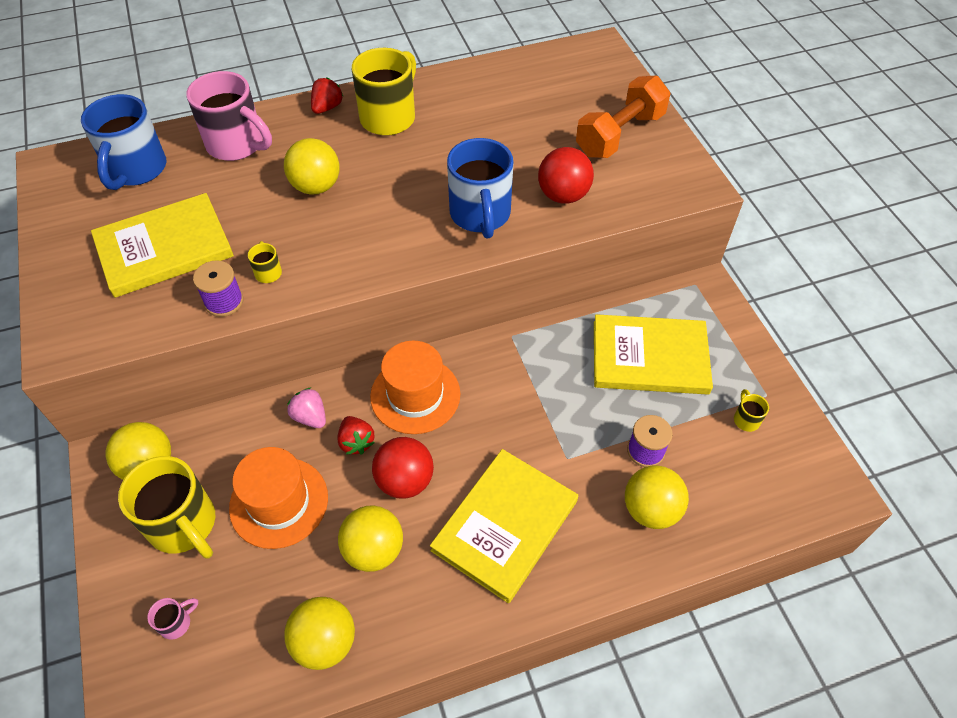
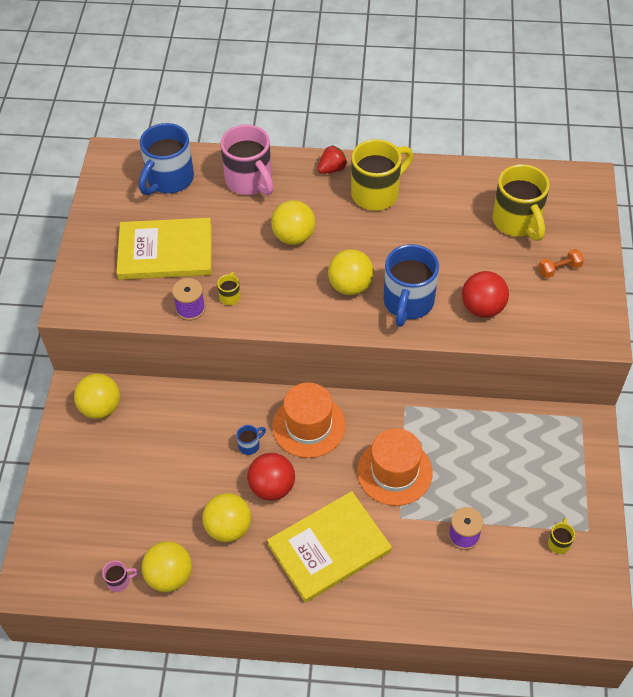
camera: 25 degrees right, 0 degrees up
yellow mug [118,456,215,559] -> yellow mug moved to [492,164,550,241]
pink mug [147,598,198,640] -> pink mug moved to [102,560,139,592]
orange hat [229,447,328,549] -> orange hat moved to [357,428,433,506]
pink strawberry [287,388,326,428] -> none
red strawberry [337,416,374,455] -> blue mug [236,425,266,455]
orange dumbbell [576,76,670,158] -> orange dumbbell [538,249,584,278], size x0.47
yellow book [594,314,713,395] -> none
yellow ball [625,466,689,529] -> yellow ball moved to [328,249,374,295]

